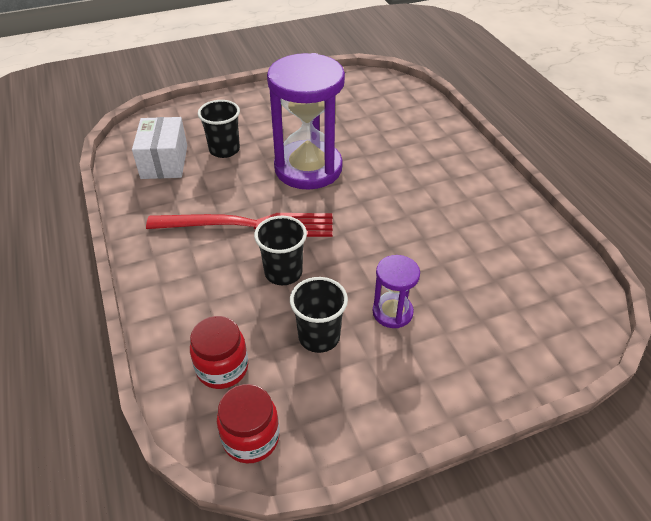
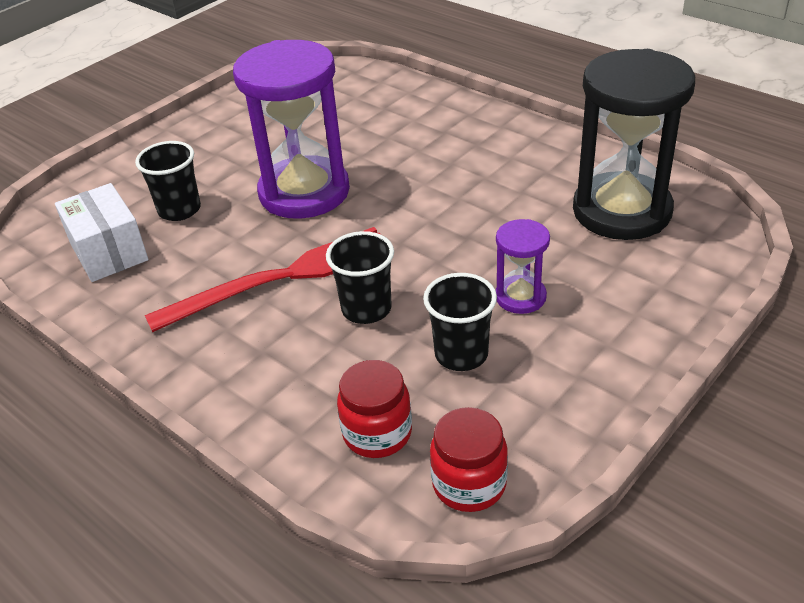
camera: 25 degrees left, 5 degrees down
none -> black hourglass [573,49,695,240]

